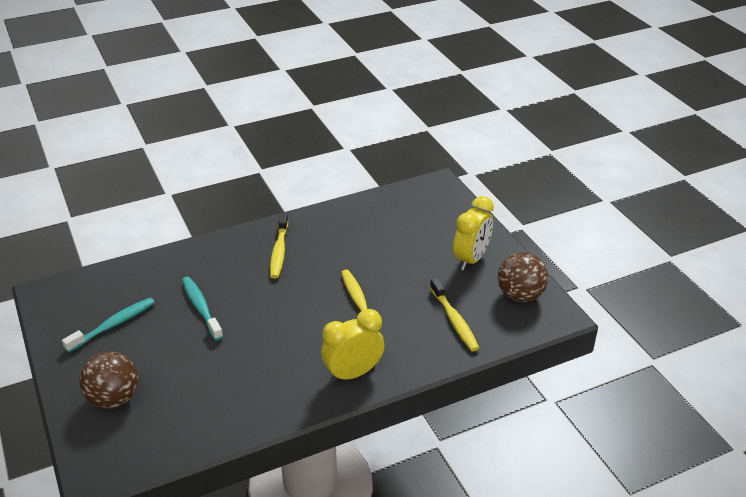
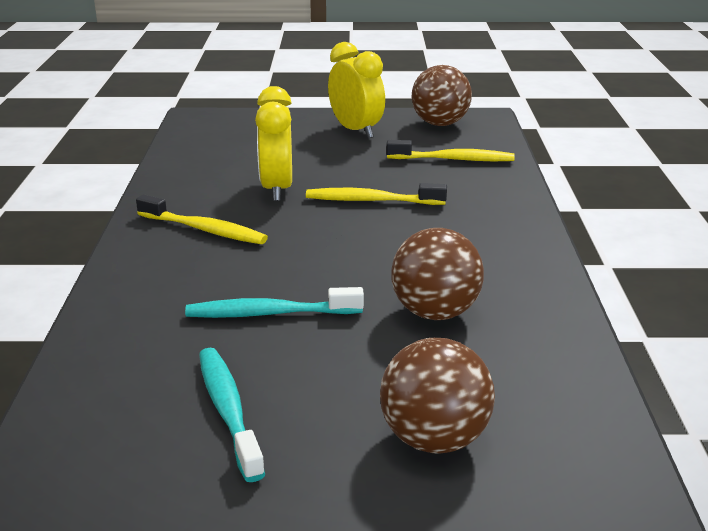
camera: 65 degrees left, 10 degrees down
yellow clock [321,309,385,383] -> yellow clock moved to [255,86,292,201]
none -> brown ball [391,228,484,320]

